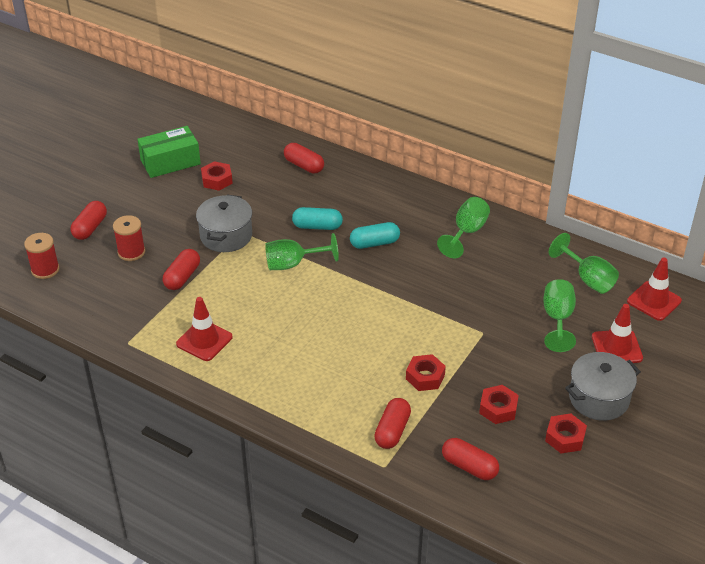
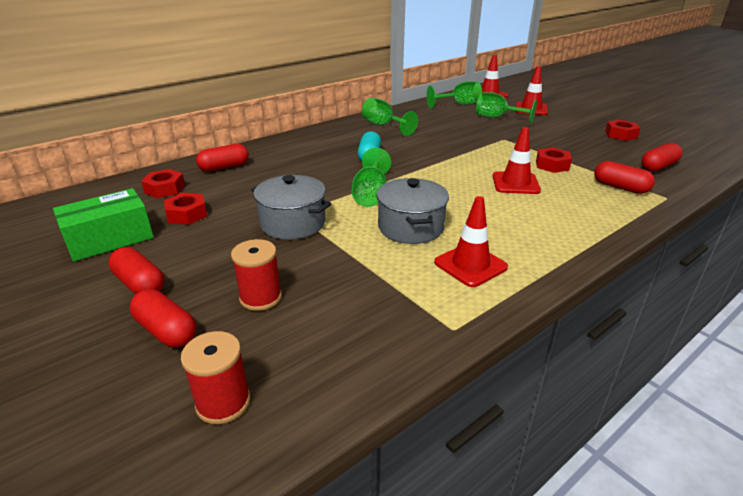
camera: 70 degrees left, 10 degrees down
green box [137,126,201,178] -> green box turned 60 degrees clockwise [53,188,154,262]
red capsule [163,249,200,290] -> red capsule moved to [108,247,164,294]
turquoise capsule [292,207,343,230] -> none
red nut [479,385,519,424] -> red nut moved to [141,169,185,198]
grey pot [565,352,641,421] -> grey pot moved to [376,178,449,244]
none -> red traffic cone [493,127,541,194]

